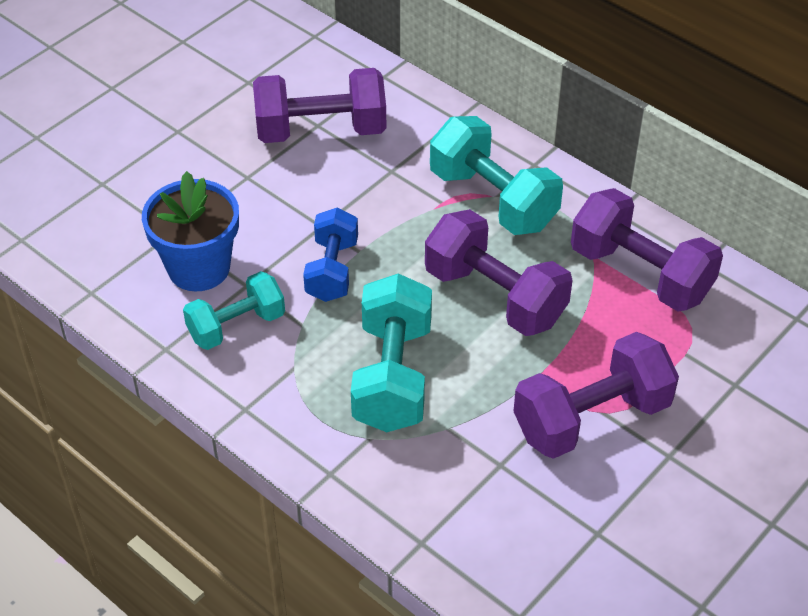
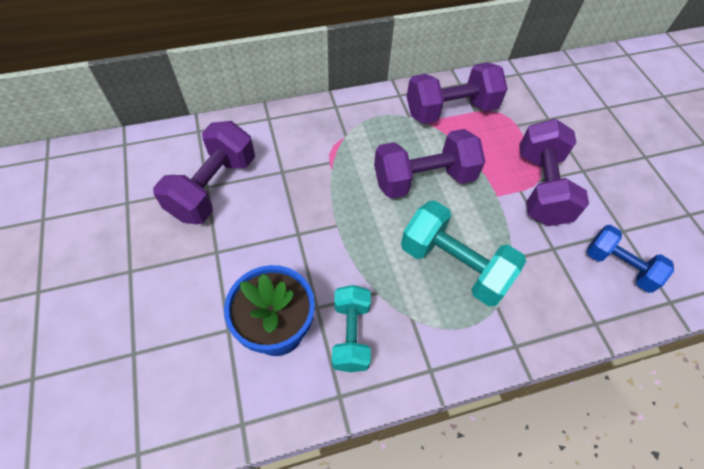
camera: 60 degrees left, 10 degrees up
blue dumbbell [303,208,358,302] -> blue dumbbell moved to [587,225,674,293]
turquoise dumbbell [430,116,563,235] -> none

